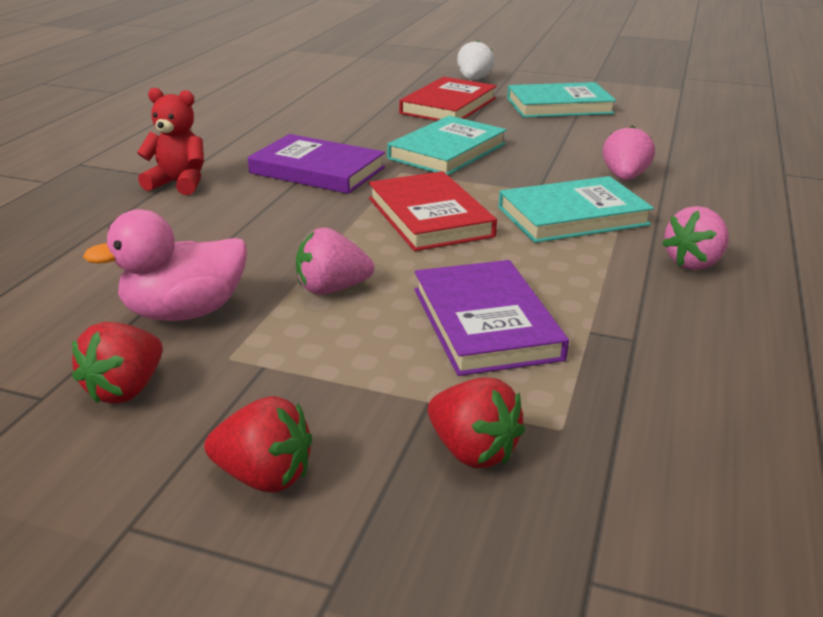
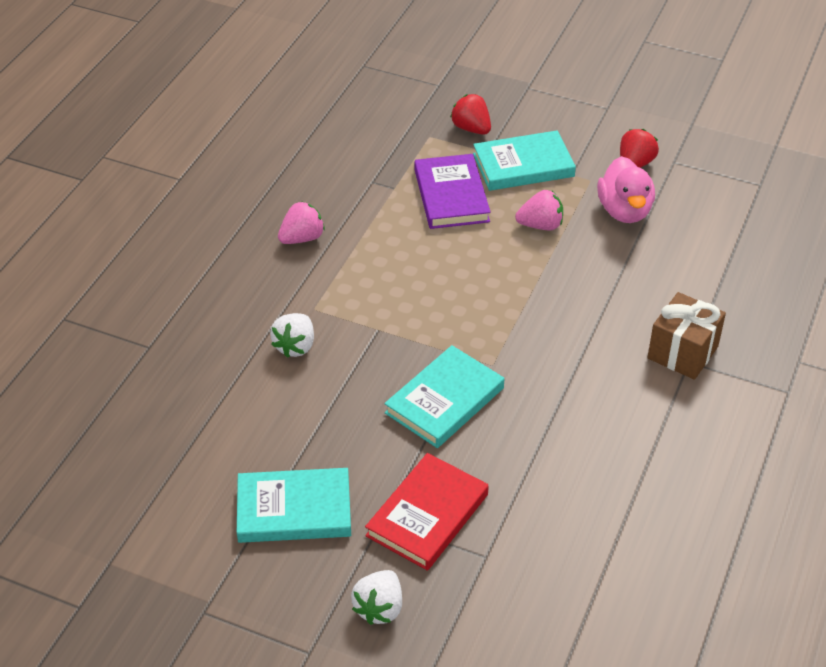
camera: 175 degrees left, 15 degrees up
pink duck [83,209,247,321] -> pink duck turned 105 degrees clockwise [597,156,655,223]
red teddy bear [137,88,204,195] -> brown gift [647,292,726,380]
red strawberry [204,396,312,492] -> none
purple book [248,134,385,194] -> none
red book [369,171,497,251] -> none
turquoise book [498,176,654,243] -> turquoise book moved to [473,131,576,191]
pink strawberry [603,125,655,180] -> white strawberry [270,313,314,358]

